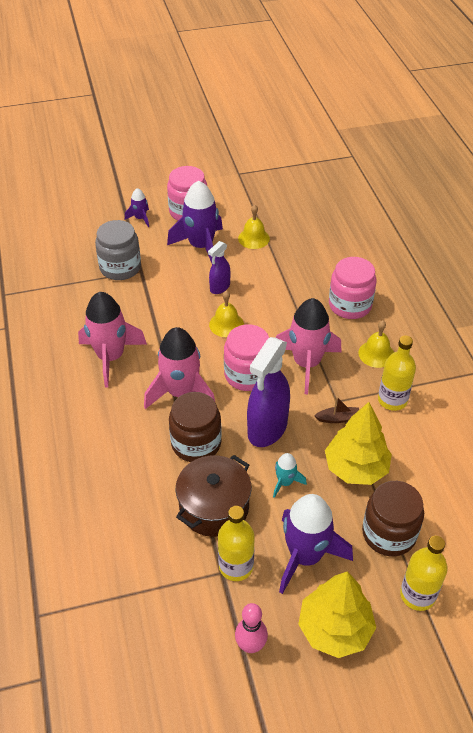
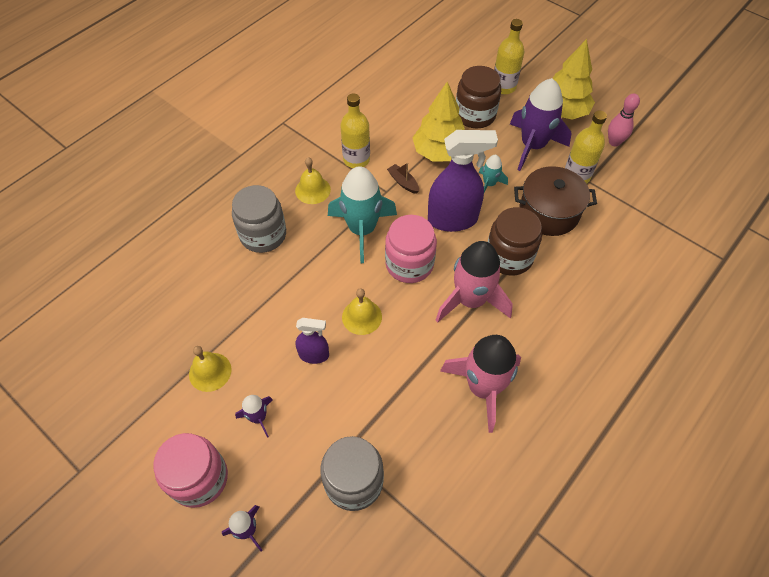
camera: 125 degrees left, 10 degrees up
purple rocket [167,180,223,265] -> purple rocket [235,395,273,438], size x0.48
pink rocket [276,298,342,394] -> turquoise rocket [328,166,397,263]
pink jar [329,257,376,319] -> grey jar [232,185,286,253]

